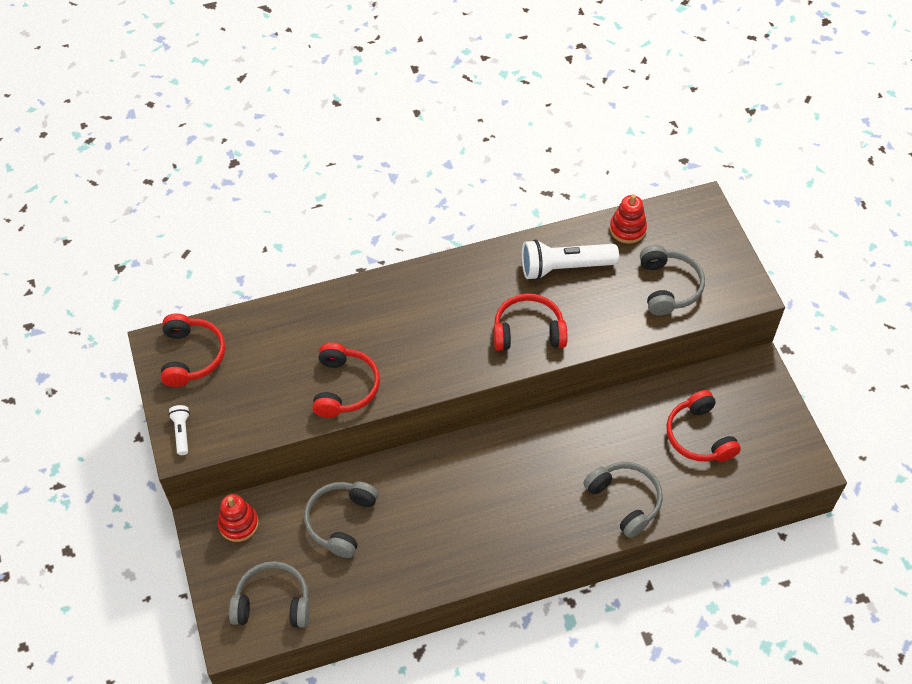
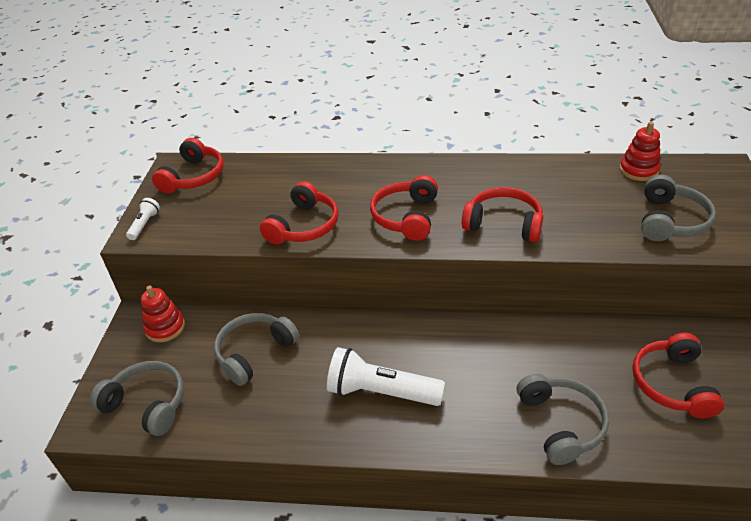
camera: 25 degrees right, 15 degrees down
white flashlight [522,239,619,280] -> white flashlight moved to [327,347,445,406]
none -> red headphones [370,175,438,241]

